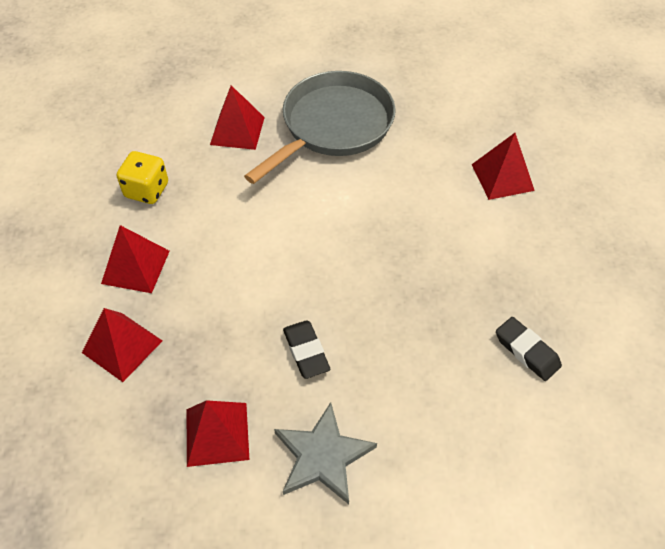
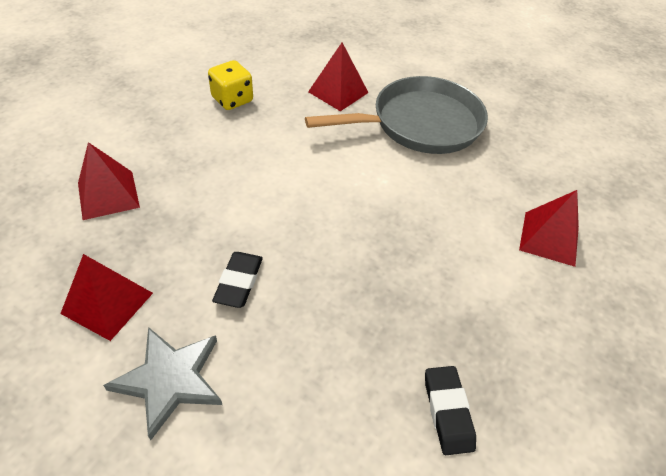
camera: 30 degrees right, 5 degrees down
red pyramid [101,225,170,293] -> none

